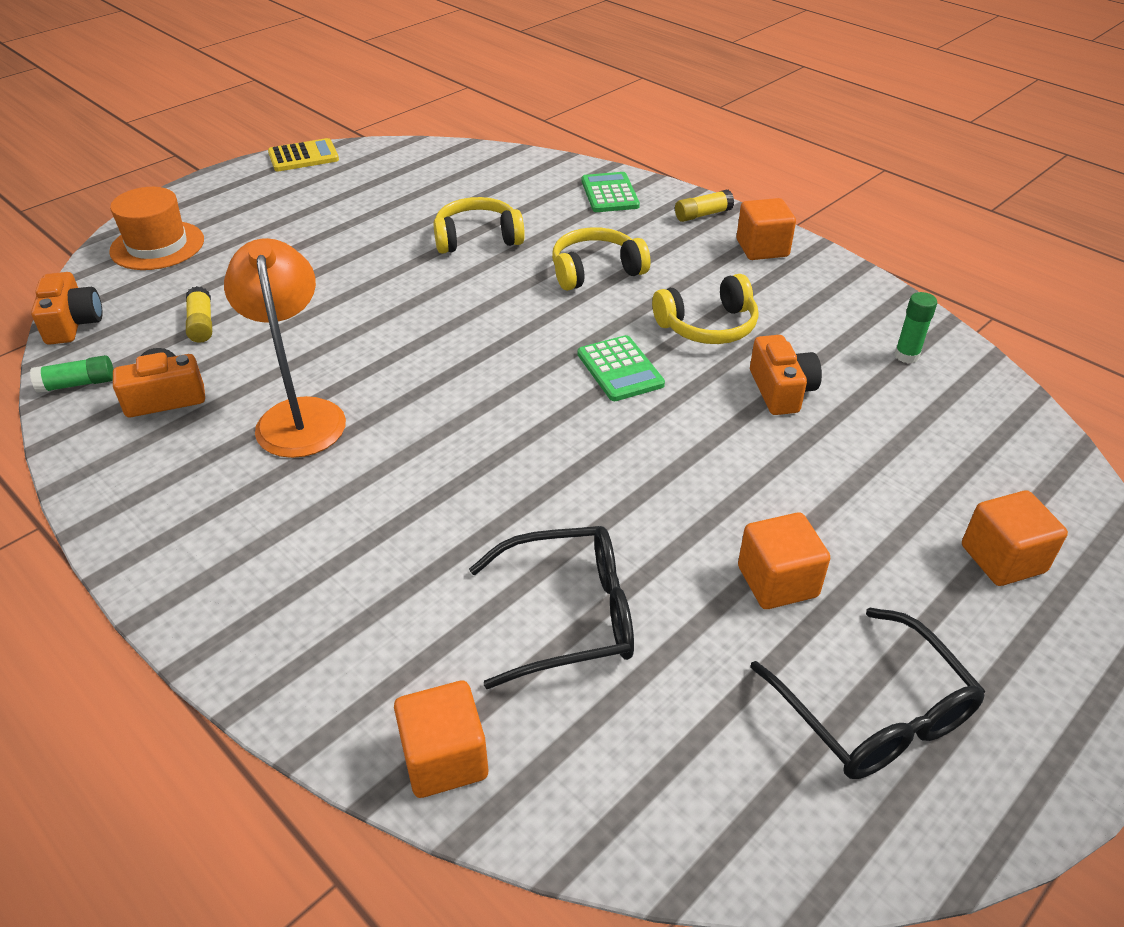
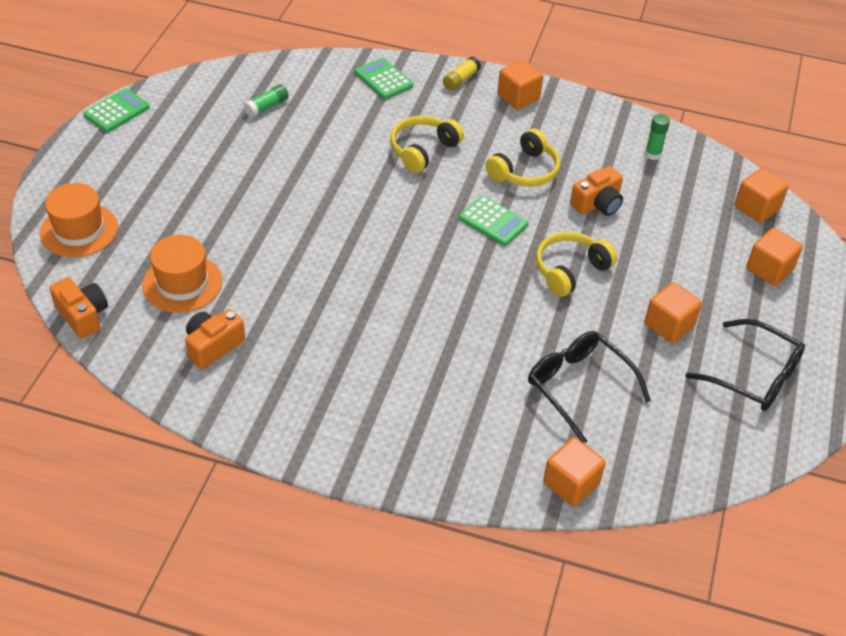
camera: 30 degrees left, 5 degrees up
green glue stick [30,355,114,393] -> green glue stick moved to [244,84,289,117]
yellow glue stick [186,286,212,343] -> orange hat [142,235,222,313]
orange lamp [224,238,346,458] -> none
yellow calculator [268,138,339,171] -> green calculator [83,88,150,132]
yellow headphones [433,197,525,254] -> yellow headphones moved to [536,232,617,297]
black glasses [469,526,634,689] -> black glasses turned 90 degrees counterclockwise [528,331,651,444]
orange camera [750,335,822,415] -> orange camera turned 90 degrees clockwise [570,166,623,216]
none -> orange cube [735,168,789,223]

